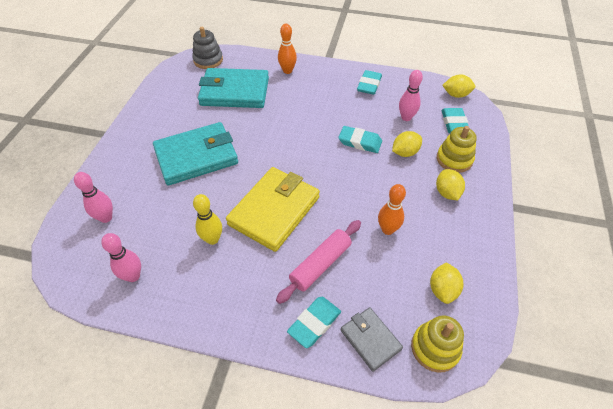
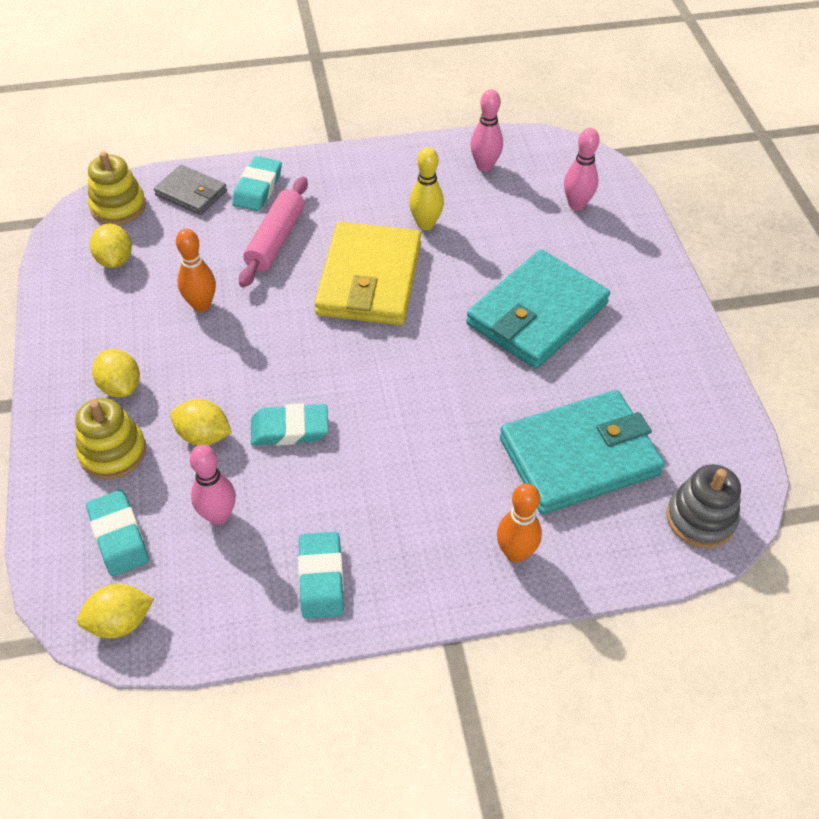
camera: 155 degrees right, 0 degrees up
yellow lemon [392,131,422,157] -> yellow lemon turned 75 degrees clockwise [171,399,232,445]

